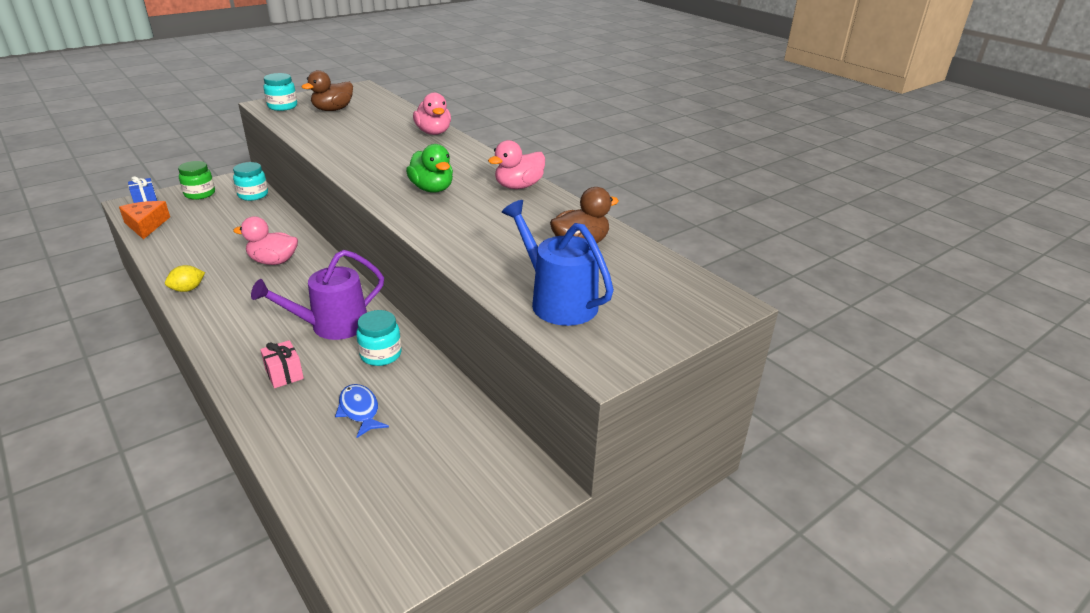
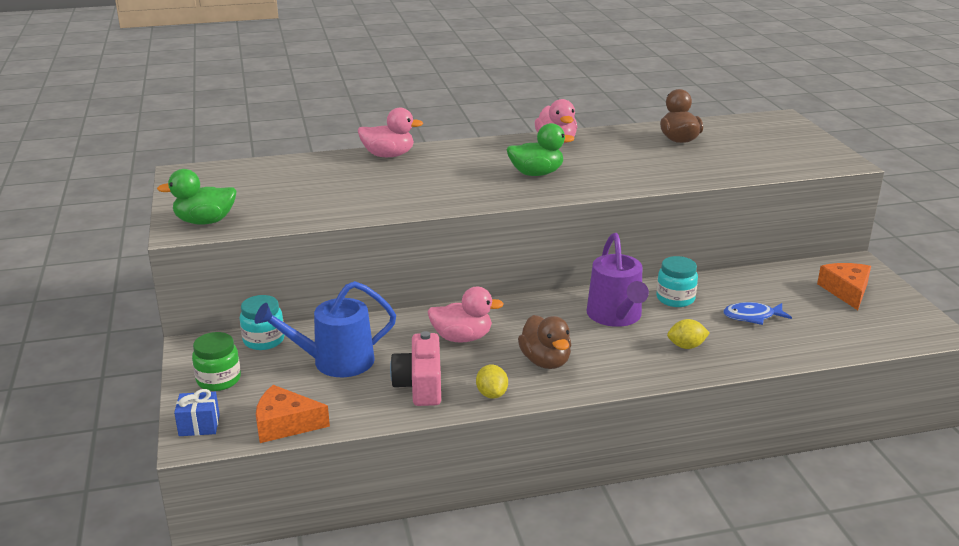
camera: 65 degrees left, 5 degrees down
pink duck [233,217,298,265] -> pink duck turned 120 degrees counterclockwise [428,287,504,343]
pink gift [260,340,304,388] -> yellow lemon [667,319,710,349]
turquoise jar [264,73,297,111] -> green duck [157,169,237,225]
brown duck [301,70,353,111] -> brown duck moved to [518,315,571,369]
blue watering can [502,200,614,326] -> blue watering can moved to [254,281,396,377]
none -> pink camera [390,331,441,406]
none -> orange cheese [817,263,871,310]

